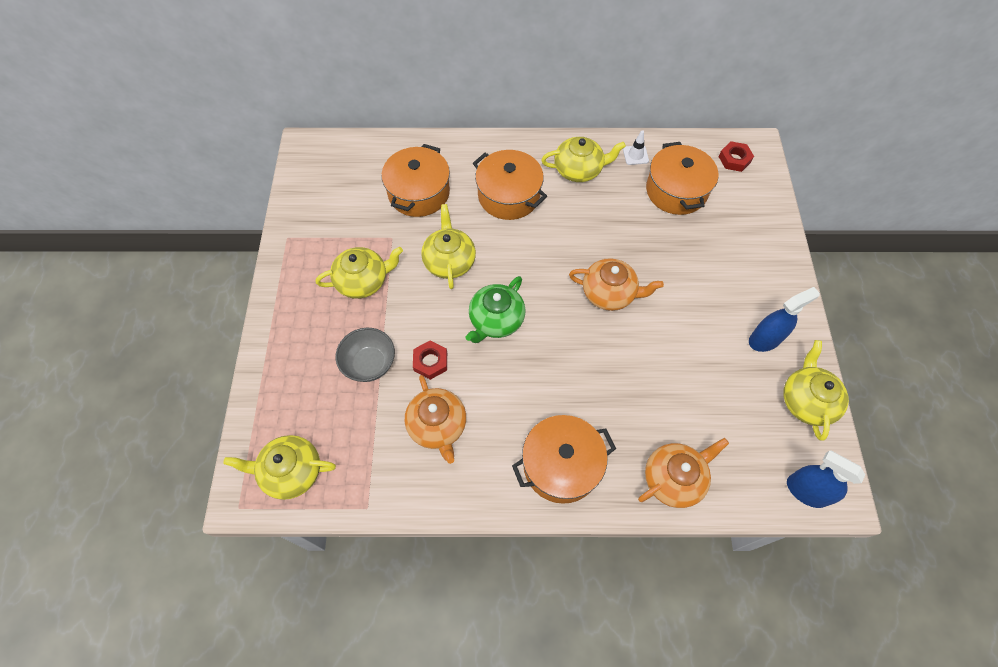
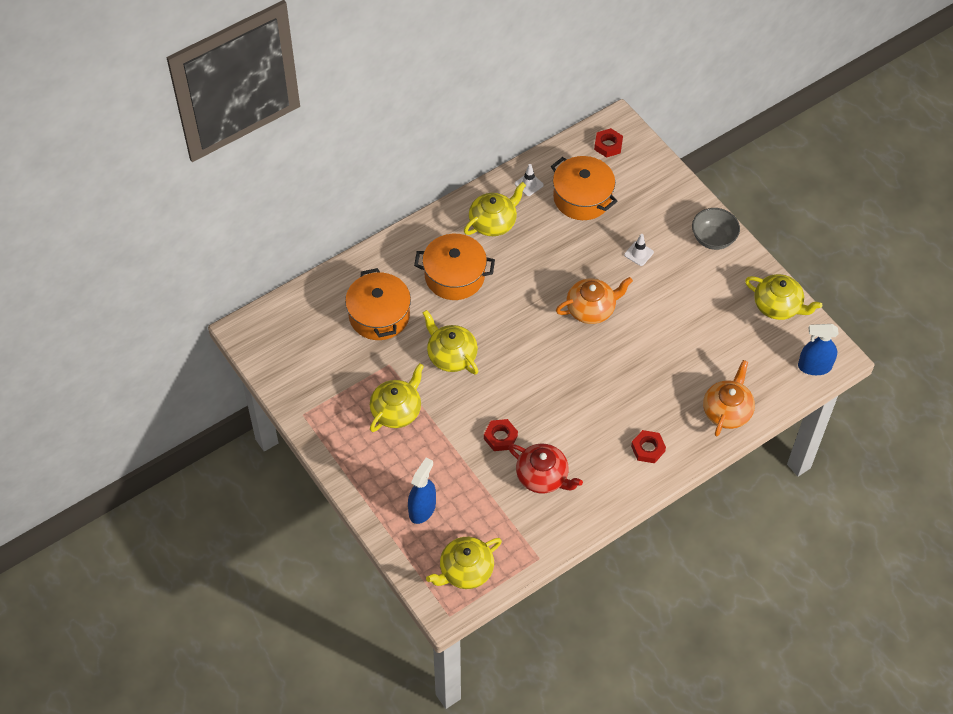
camera: 35 degrees left, 5 degrees down
grey bowl [336,328,395,382] -> grey bowl moved to [692,208,740,250]
orange teapot [405,375,466,464] -> red teapot [508,443,583,494]
green teapot [466,276,525,343] -> none
orange pot [512,415,616,504] -> red nut [631,430,666,463]
blue spray bottle [749,287,820,352] -> blue spray bottle moved to [408,458,436,524]
yellow teapot [783,340,849,440] -> yellow teapot turned 150 degrees clockwise [745,274,822,320]
none -> white traffic cone [624,234,654,266]

